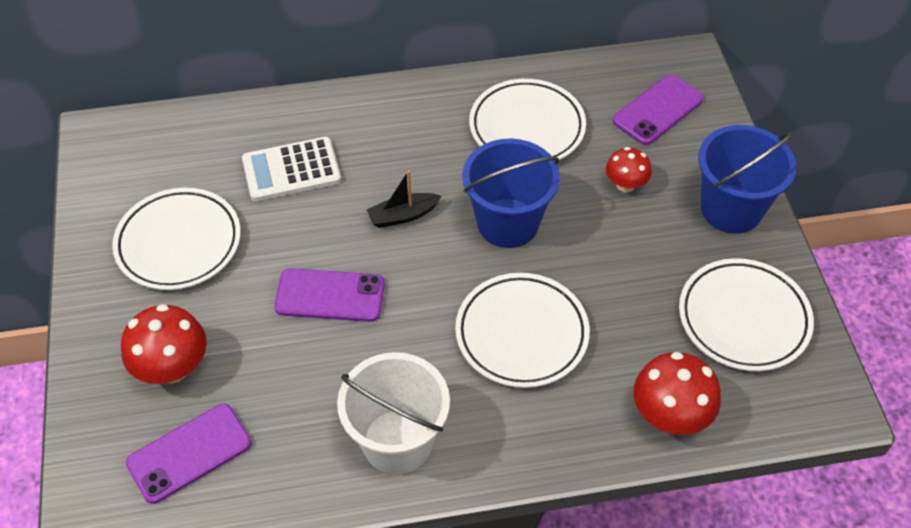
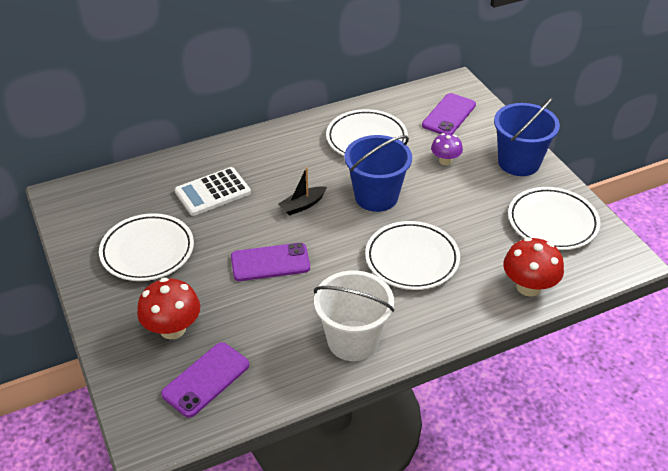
camera: 15 degrees left, 10 degrees down
red mushroom [606,147,652,192] -> purple mushroom [431,133,463,165]

